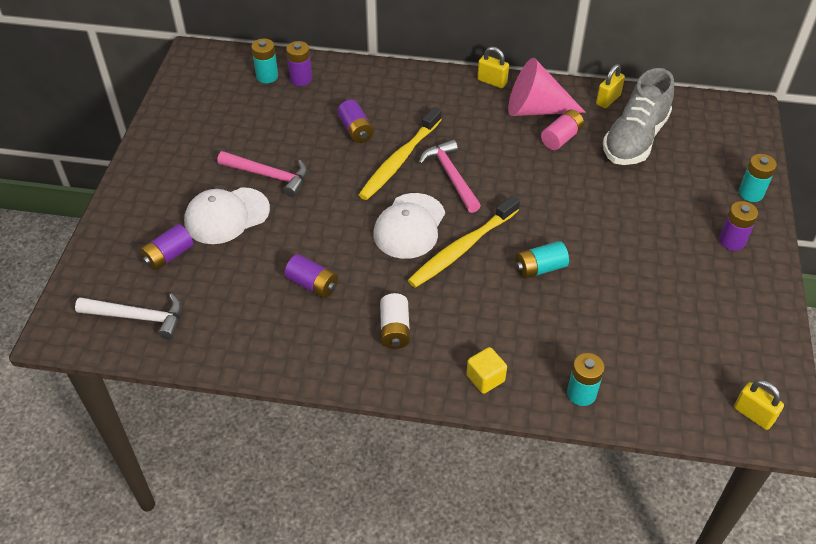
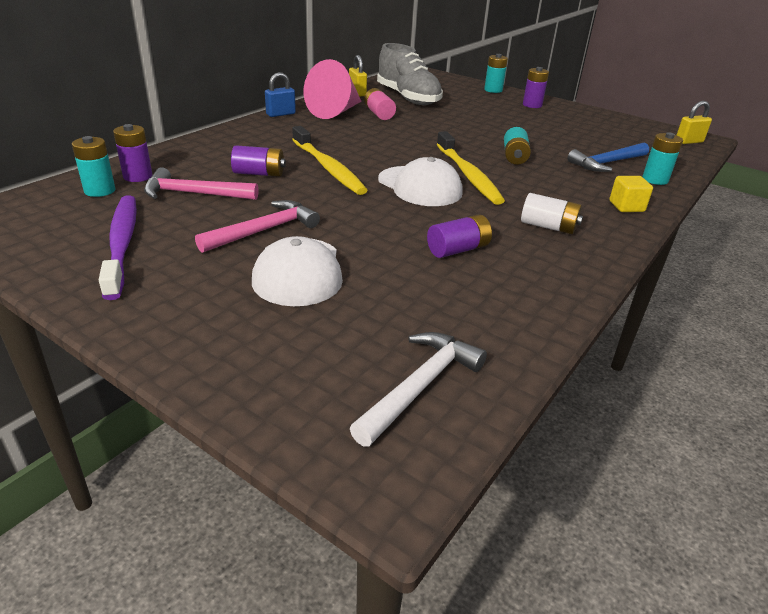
camera: 65 degrees left, 15 degrees down
purple battery [140,224,193,270] -> none
pink hammer [418,140,481,213] -> pink hammer moved to [144,167,259,200]
yellow padlock [477,47,509,88] -> blue padlock [265,72,296,117]
none -> purple toothbrush [99,195,137,300]
none -> blue hammer [567,143,649,172]

